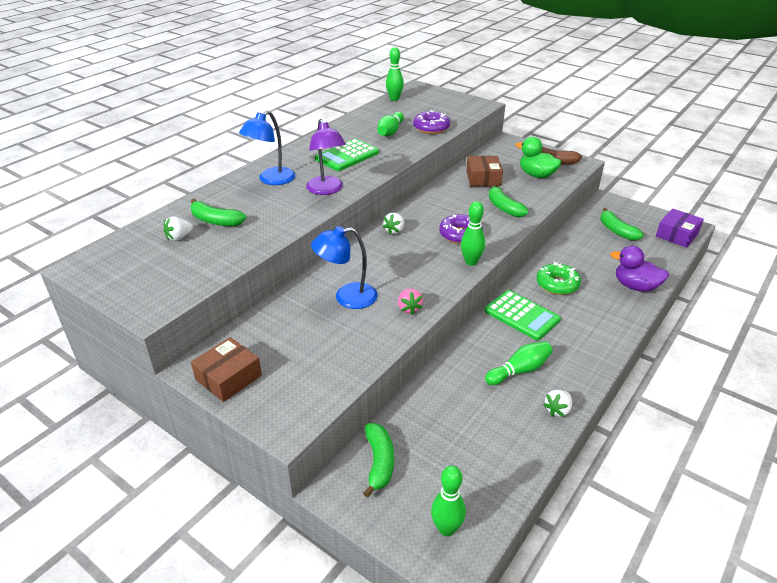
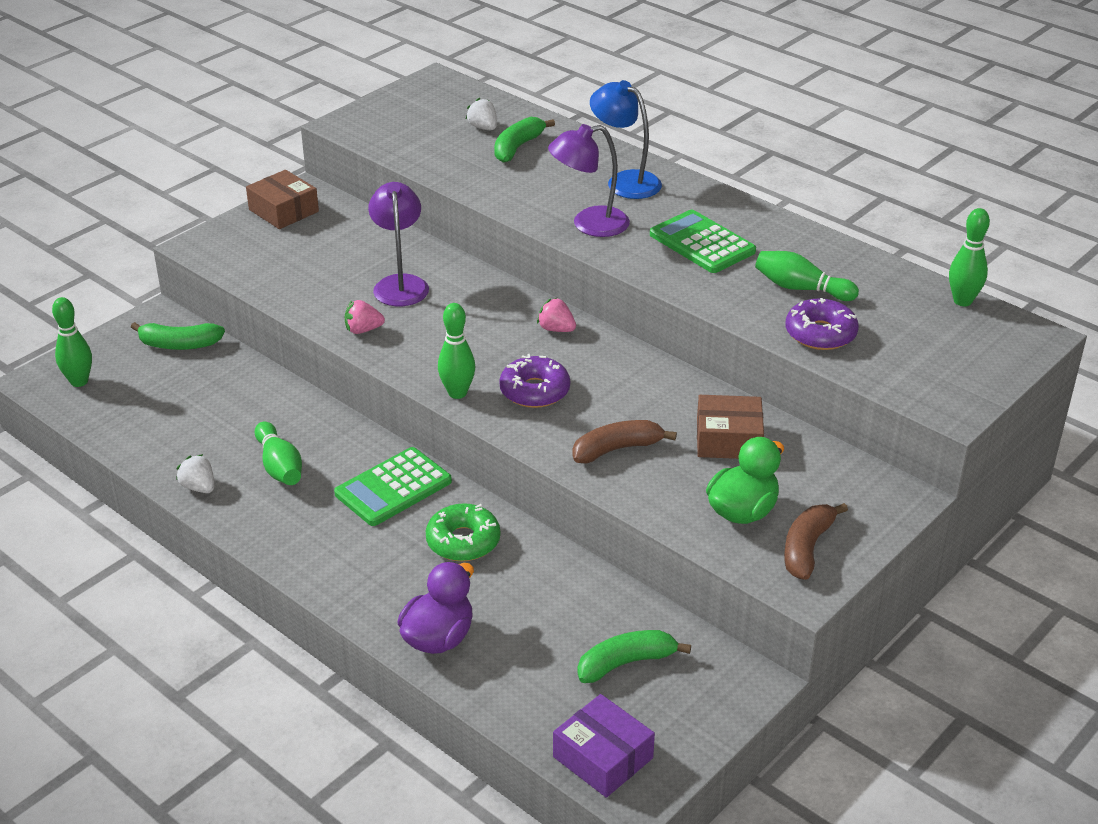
camera: 95 degrees right, 0 degrees up
blue lamp [311,226,378,309] -> purple lamp [368,182,429,306]
white strawberry [383,213,404,235] -> pink strawberry [537,298,576,332]
green banana [489,184,529,217] -> brown banana [572,420,677,464]

